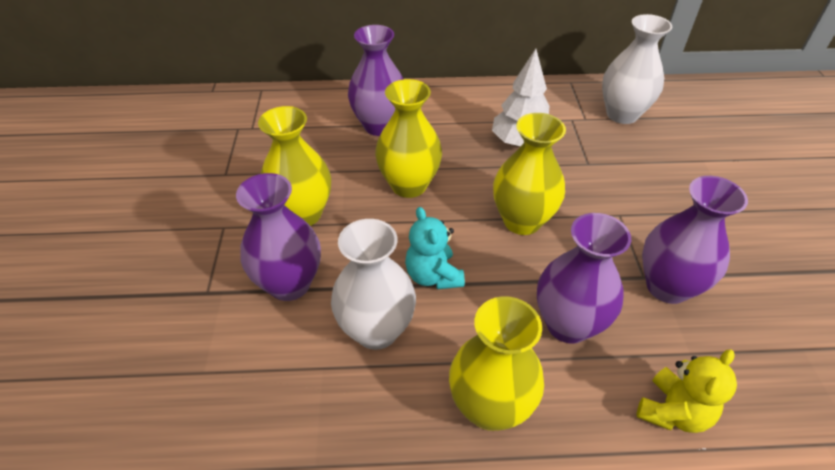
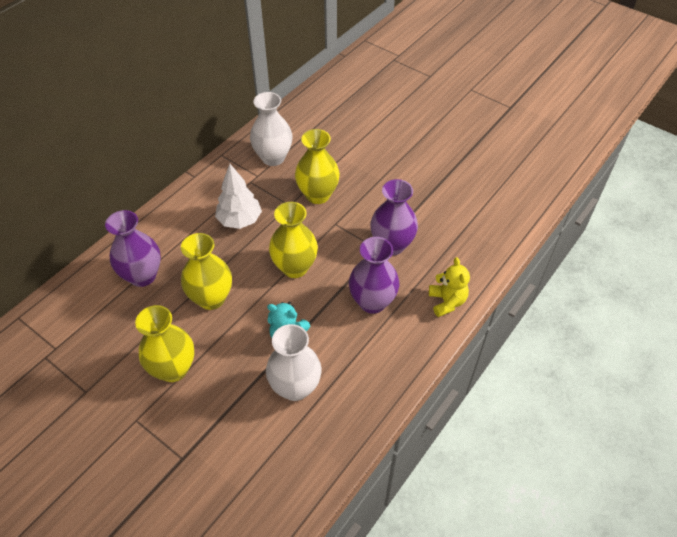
camera: 50 degrees left, 5 degrees up
purple vase [236,173,321,301] -> none
yellow vase [449,296,544,431] -> yellow vase moved to [295,129,340,204]

